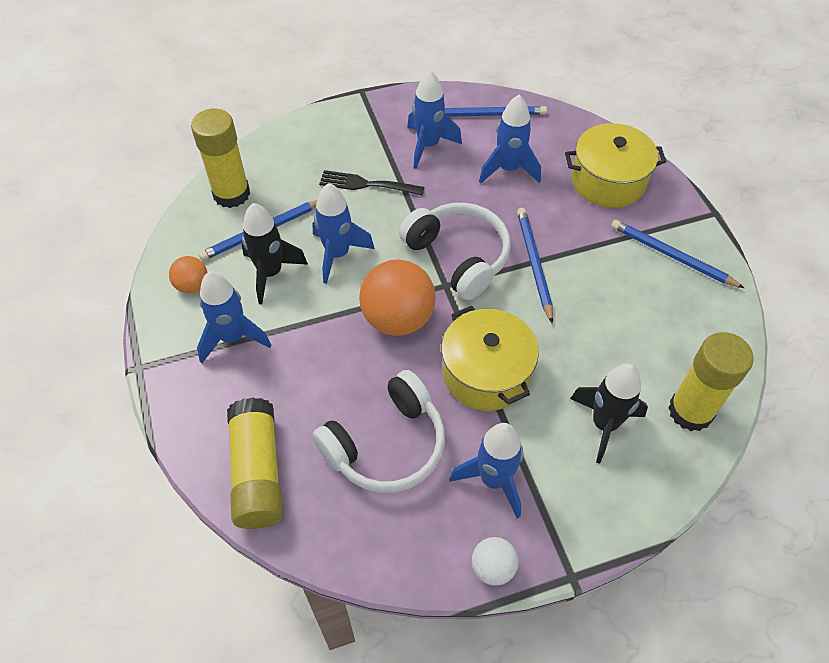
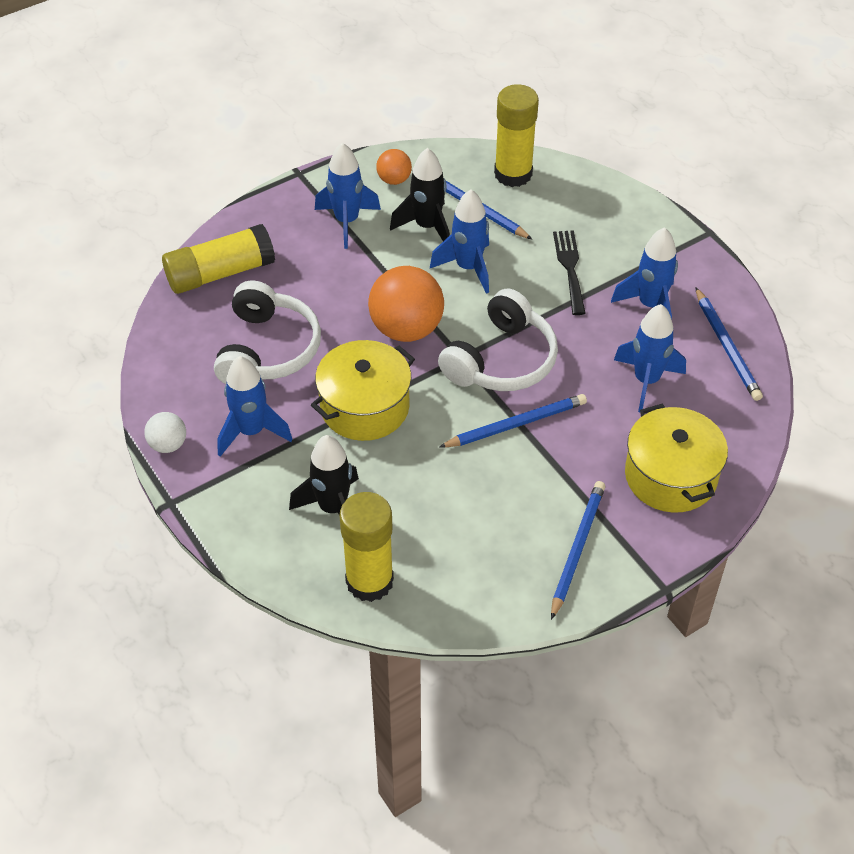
camera: 75 degrees right, 5 degrees down
white headphones [312,370,445,493] -> white headphones turned 120 degrees counterclockwise [214,281,321,384]

